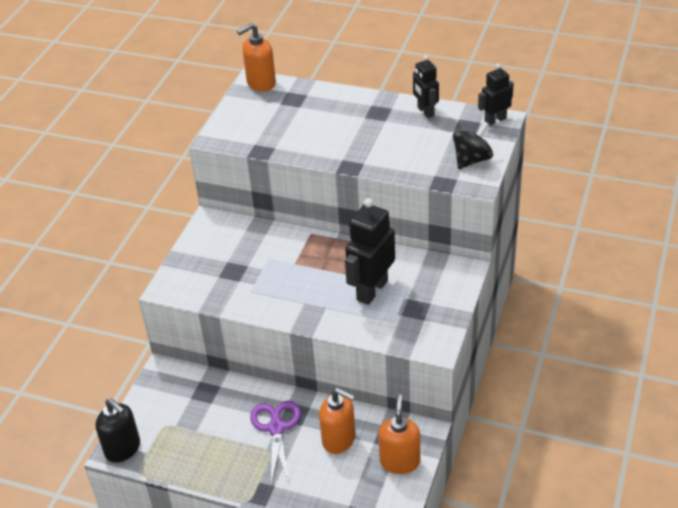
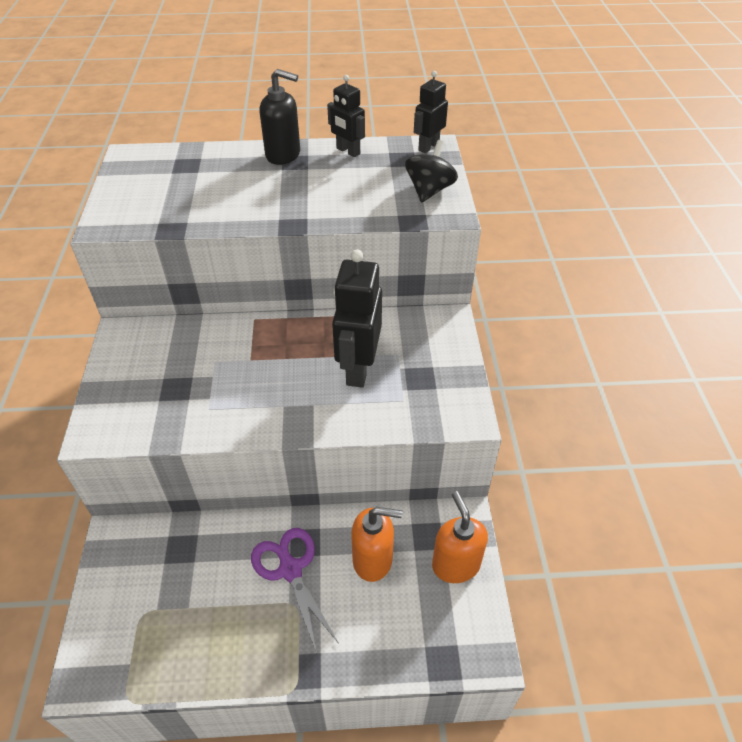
camera: 25 degrees left, 5 degrees up
black soap dispenser [95,398,140,463] -> black soap dispenser moved to [259,69,300,165]
orange soap dispenser [237,23,276,92] -> none

